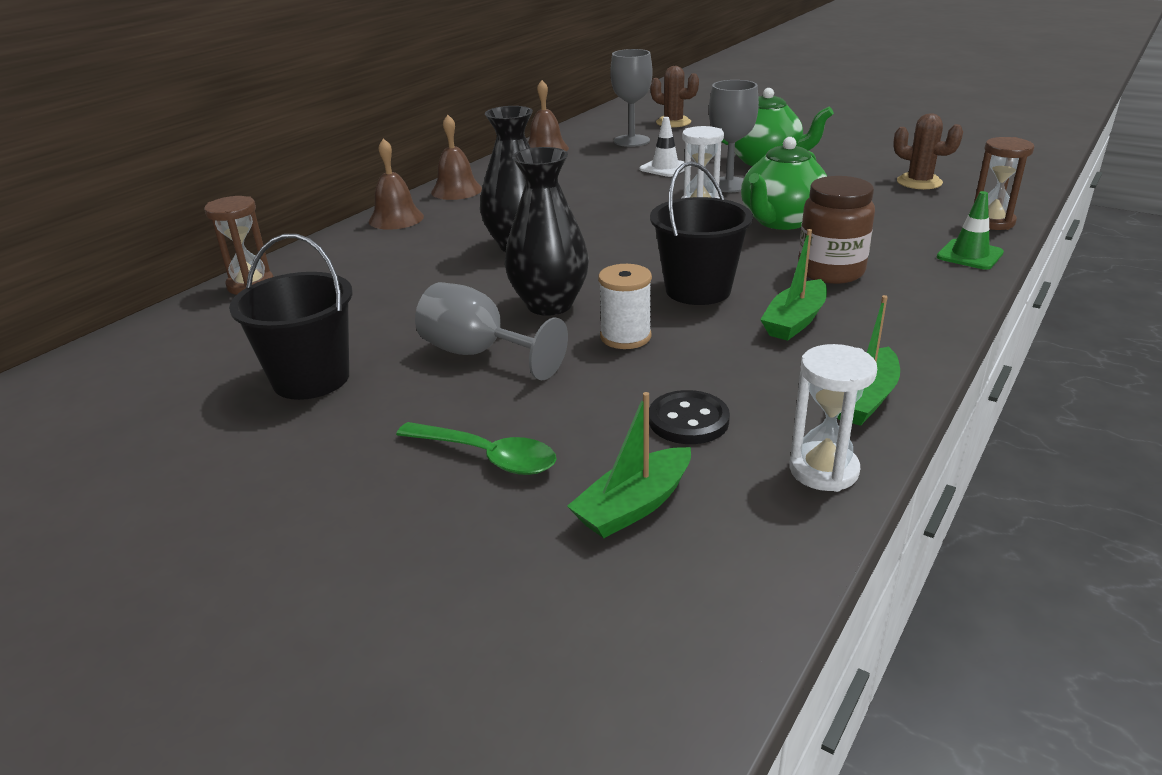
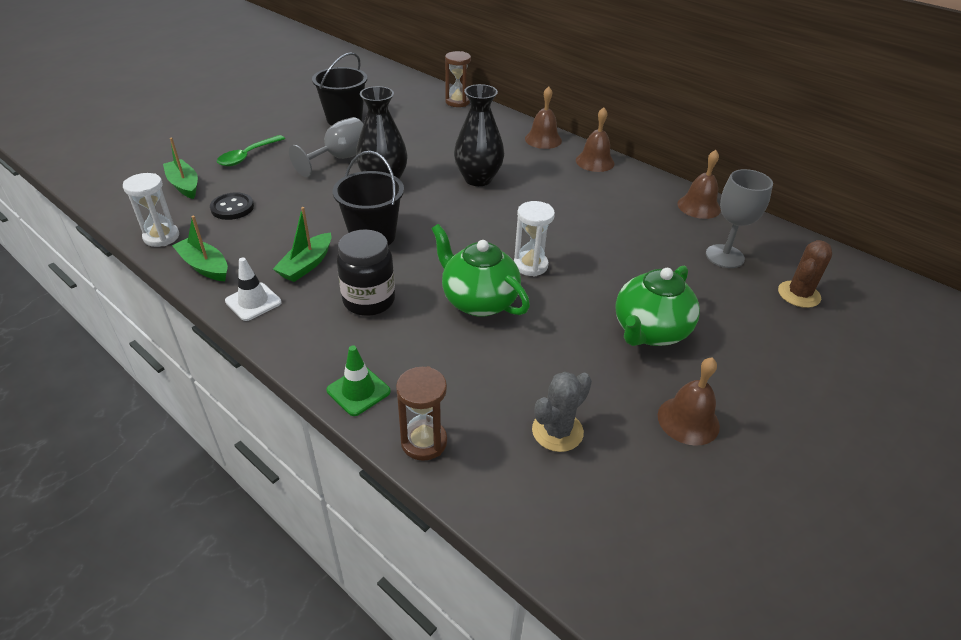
camera: 95 degrees right, 10 degrees up
white spool [598,264,652,349] -> none
white traffic cone [640,117,685,177] -> white traffic cone moved to [225,257,282,321]
grey goblet [709,80,759,192] -> none
green boat [760,229,827,341] -> green boat turned 105 degrees counterclockwise [273,207,331,282]
brown jar [798,176,875,284] -> black jar [337,229,395,316]
brown cactus [893,113,963,189] -> grey cactus [532,372,592,452]
none -> brown bell [658,357,720,446]

